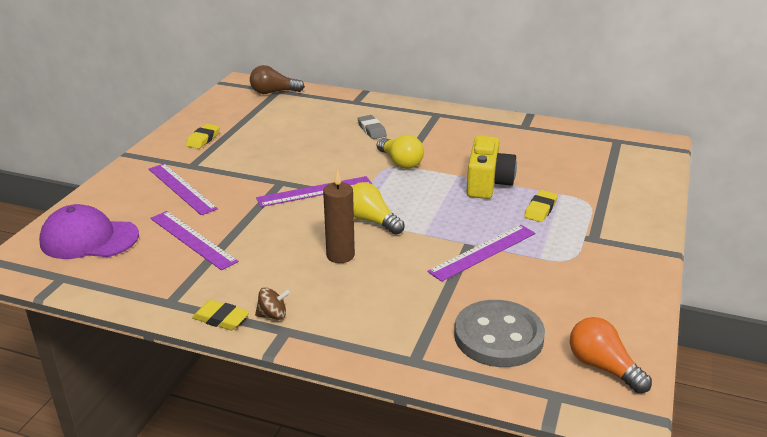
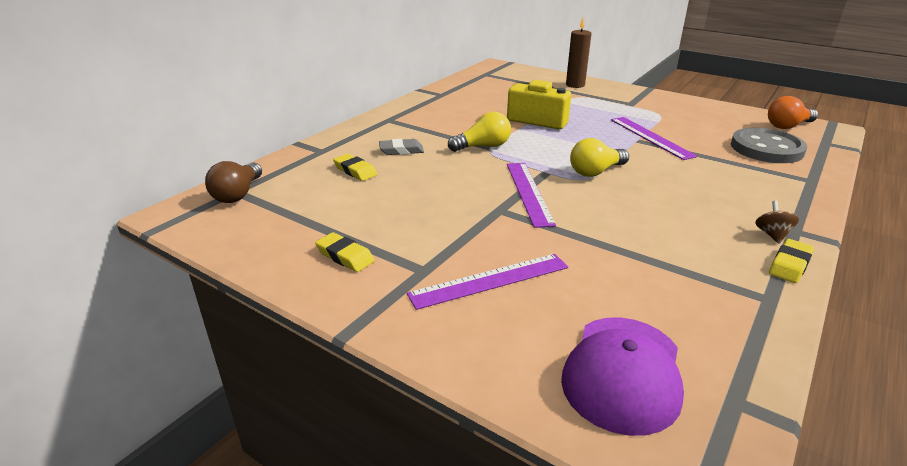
camera: 75 degrees left, 0 degrees up
purple ruler [150,211,239,270] -> none
brown candle [323,169,355,263] -> brown candle moved to [566,17,591,88]
yellow eraser [524,190,558,222] -> yellow eraser moved to [333,154,377,181]

